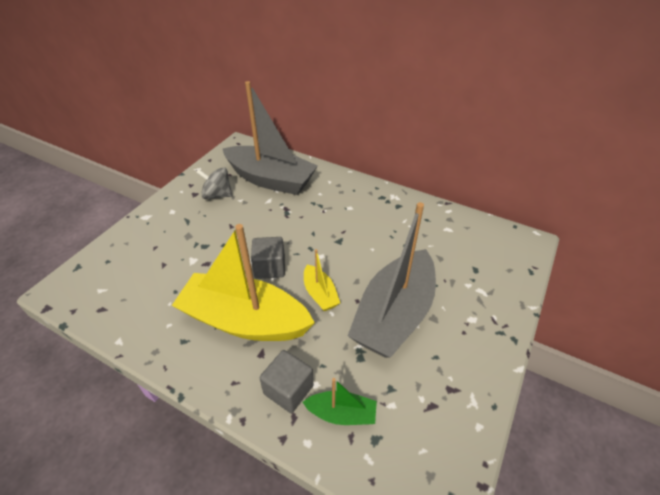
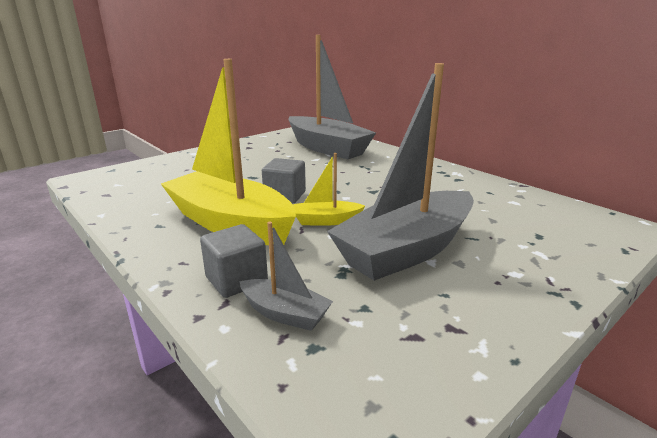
camera: 20 degrees right, 20 degrees down
grey spinning top [196,167,233,199] -> none
green boat [303,378,377,425] -> grey boat [240,222,333,331]
yellow boat [304,249,340,311] -> yellow boat turned 90 degrees clockwise [293,153,365,226]

